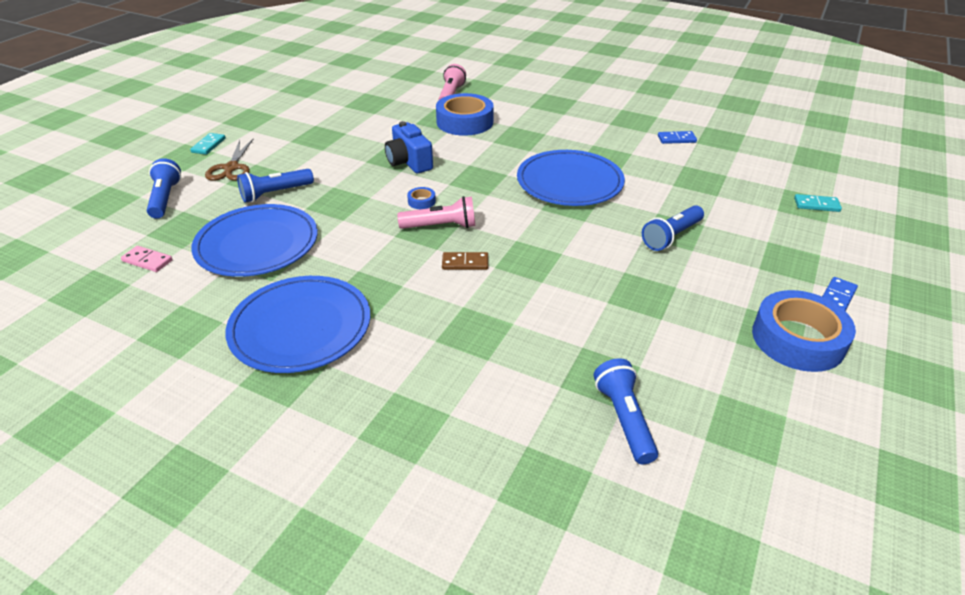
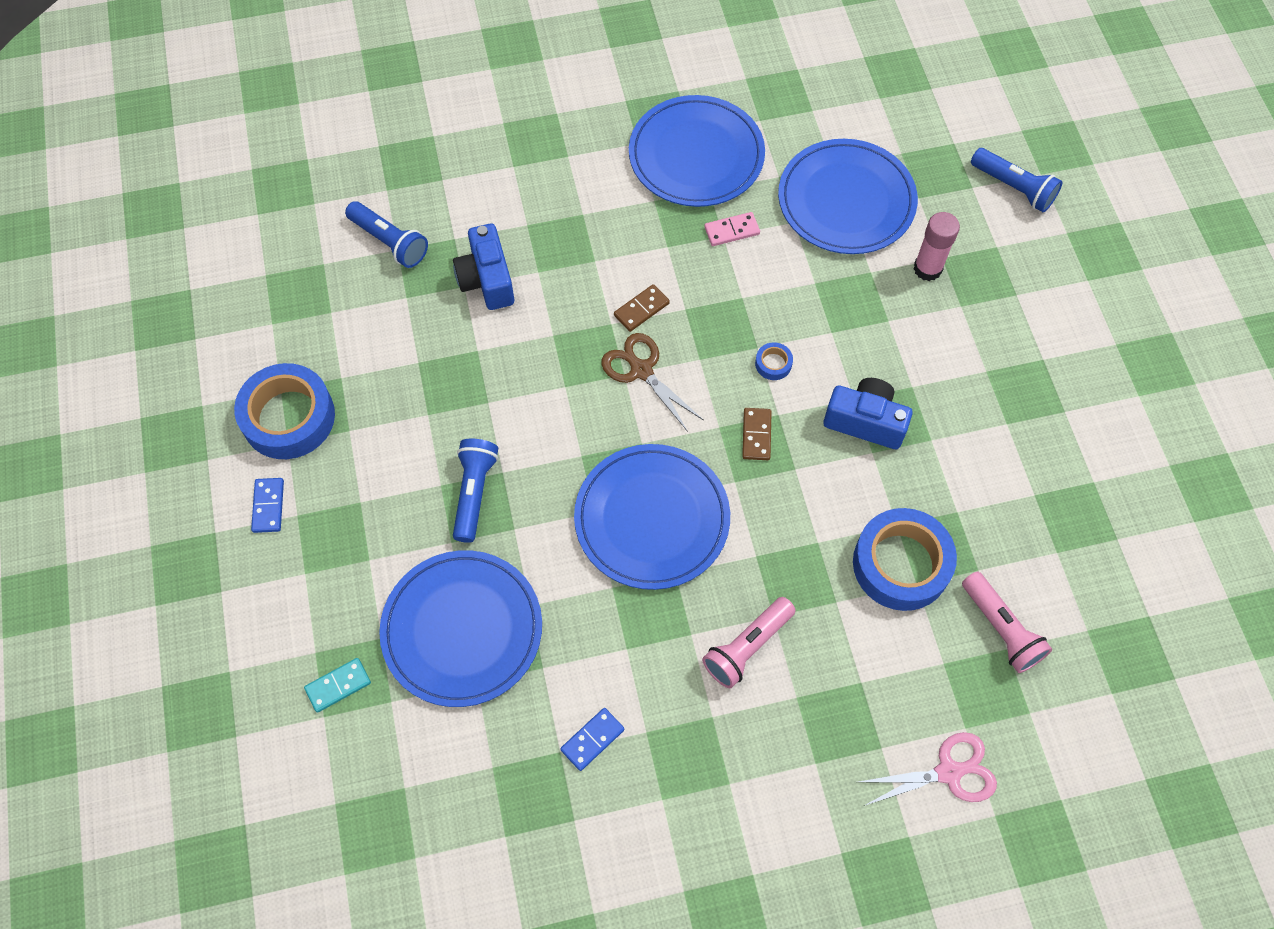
camera: 140 degrees right, 25 degrees up
pink domino [121,246,173,272] -> pink domino moved to [704,212,760,246]
turquoise domino [190,133,226,155] -> none
brown scissors [205,139,253,181] -> brown scissors moved to [601,333,703,432]
blue flashlight [237,169,314,203] -> pink glue stick [914,212,960,281]
pink flashlight [397,196,476,229] -> pink flashlight moved to [702,597,796,688]
none -> blue plate [379,550,542,707]
none -> blue camera [453,224,514,310]
none -> brown domino [742,408,772,460]
none -> pink scissors [859,732,997,806]

